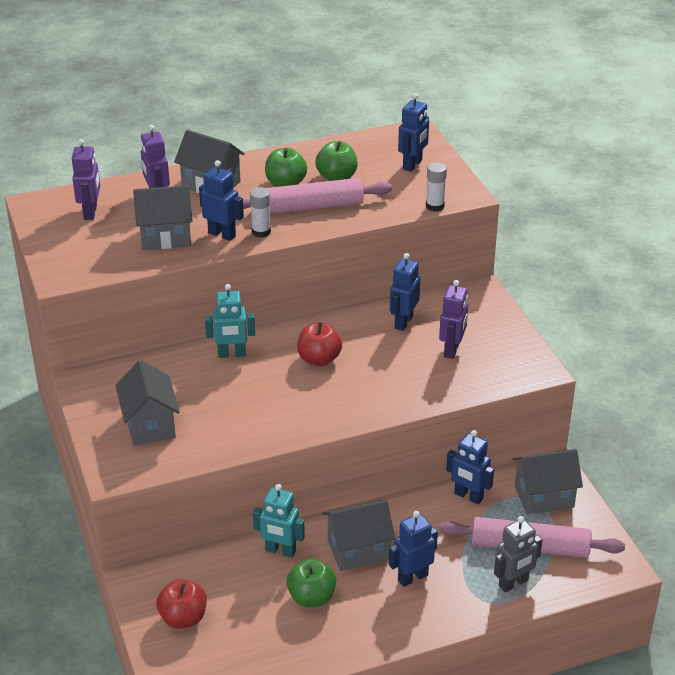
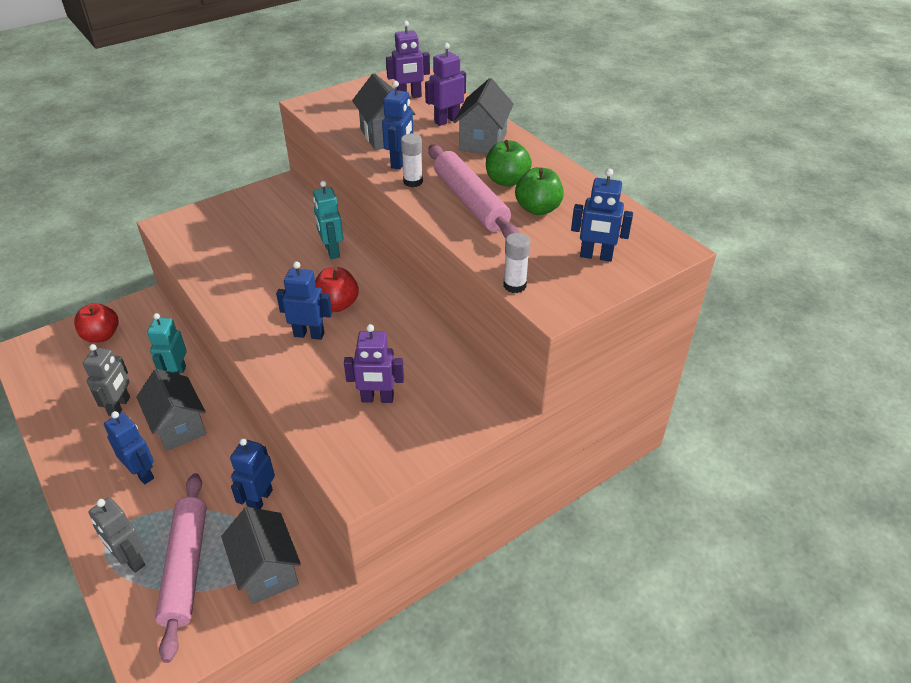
camera: 75 degrees right, 5 degrees up
grey house [115,360,180,445] -> none
green apple [287,559,336,607] -> grey robot [83,344,130,416]
blue robot [390,253,420,331] -> blue robot moved to [276,261,332,340]

